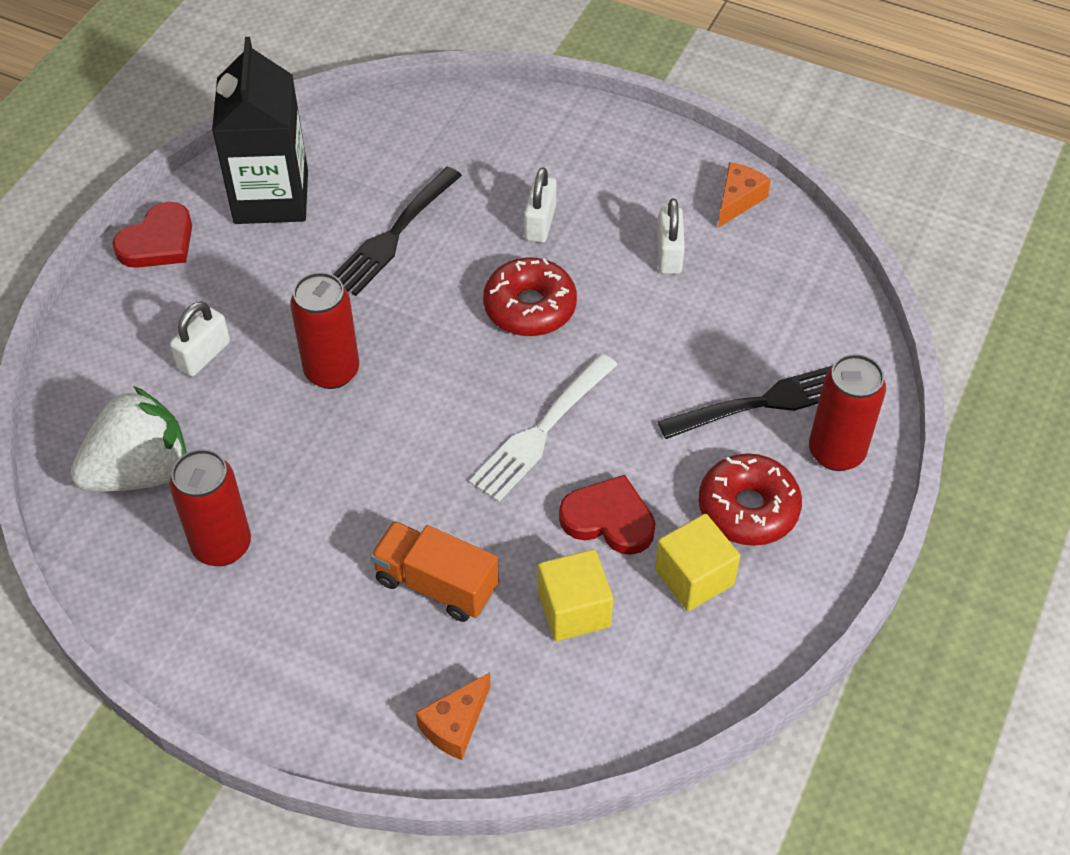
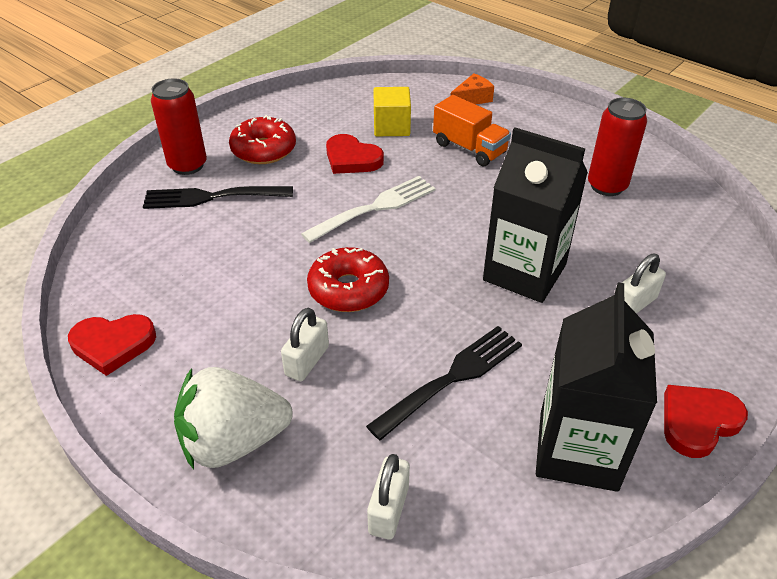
camera: 165 degrees left, 10 degrees down
white strawberry [70,386,187,492] -> white strawberry moved to [174,367,292,469]
red can [290,272,359,389] -> black carton [483,128,588,303]
yellow cube [655,514,740,611] -> none
white padlock [657,199,685,274] -> white padlock moved to [367,454,410,539]
orange cheese [718,162,771,228] -> red heart [68,314,156,376]

